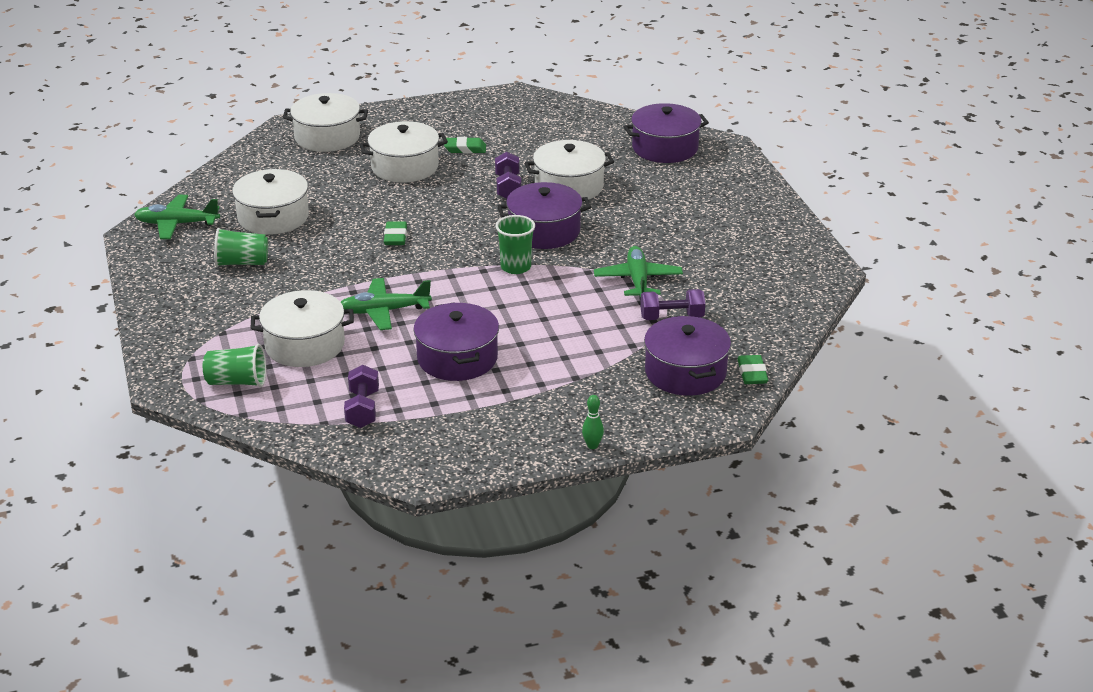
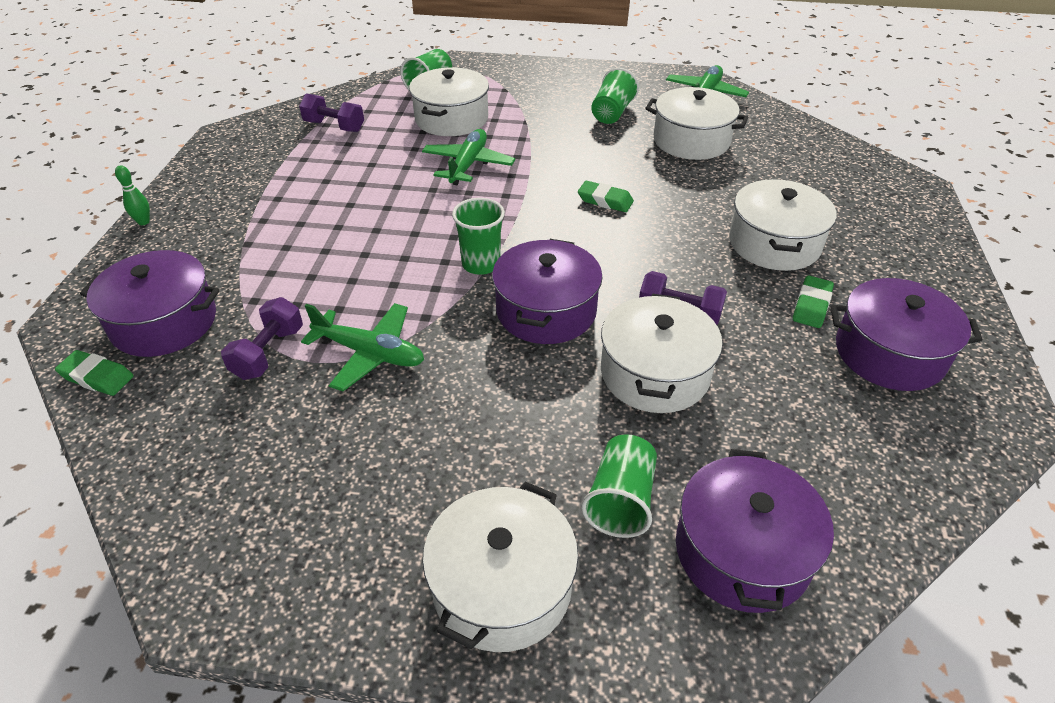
camera: 115 degrees right, 10 degrees up
white pot [282,93,368,152] -> white pot moved to [422,482,578,652]
purple pot [413,302,499,381] -> purple pot moved to [830,278,983,391]
none -> green cup [581,434,657,538]

